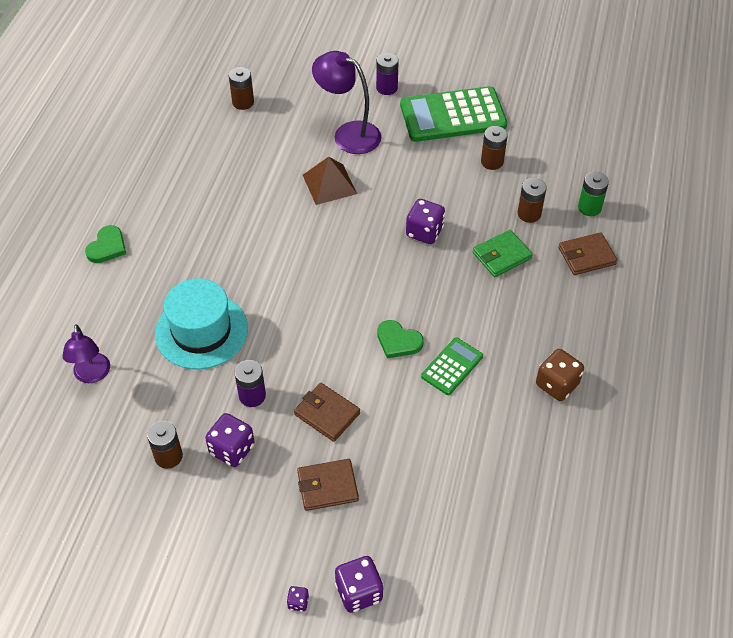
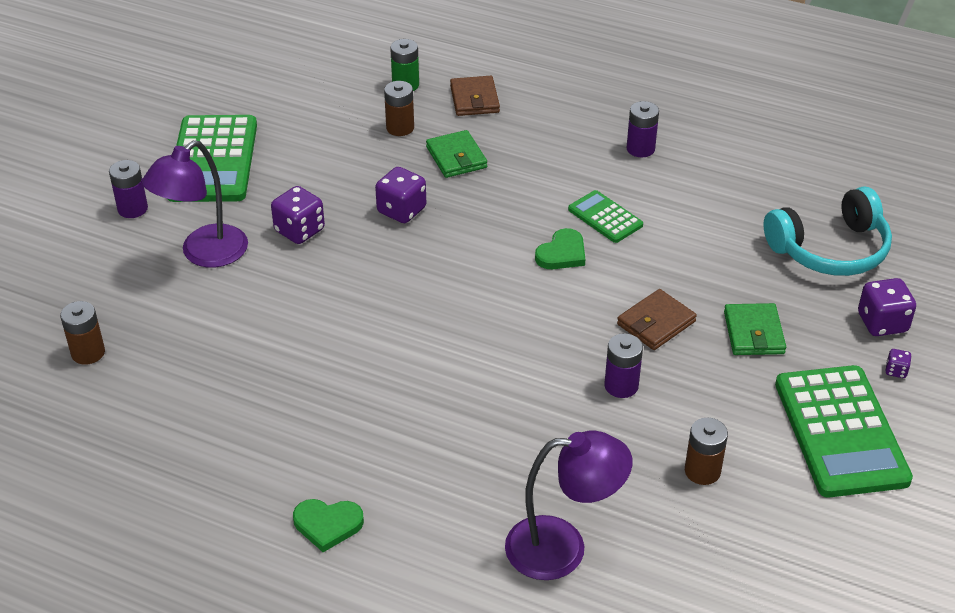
camera: 80 degrees left, 10 degrees down
purple lamp [63,324,110,383] -> purple lamp [505,430,632,580], size x1.51
green heart [85,225,126,263] -> green heart turned 150 degrees clockwise [293,499,364,552]
turquoise hat [155,278,248,370] -> none
purple dice [205,413,255,467] -> purple dice moved to [271,186,325,244]
brown wallet [297,459,359,511] -> green wallet [724,303,786,355]
brown pyramid [303,157,357,205] -> none
brown battery [481,126,508,170] -> none
brown dice [536,349,584,401] -> purple battery [626,101,659,157]
none -> turquoise headphones [763,187,892,276]
none -> green calculator [775,365,913,497]

